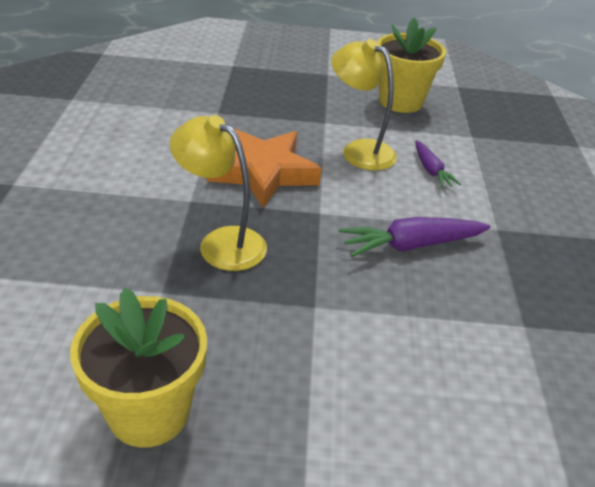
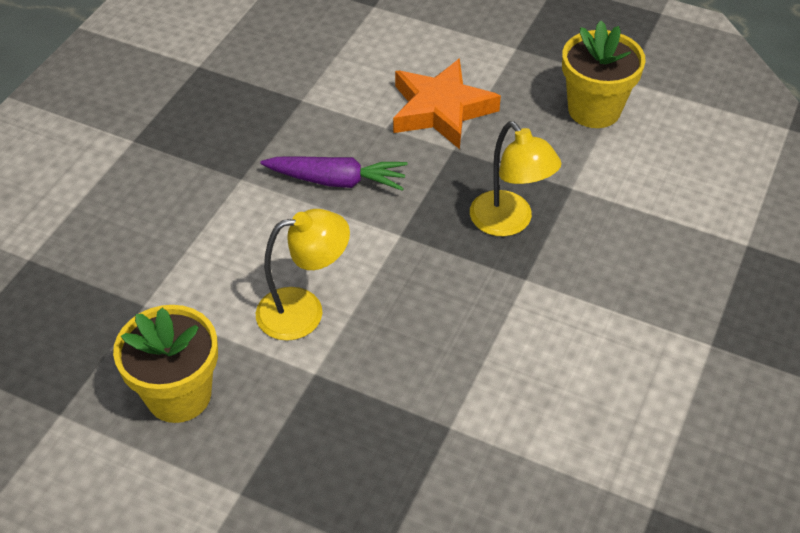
camera: 155 degrees left, 10 degrees up
orange star [207,129,321,208] -> orange star moved to [393,58,501,149]
yellow lamp [331,39,397,170] -> yellow lamp turned 75 degrees counterclockwise [256,209,350,341]
purple carrot [415,141,461,188] -> none

